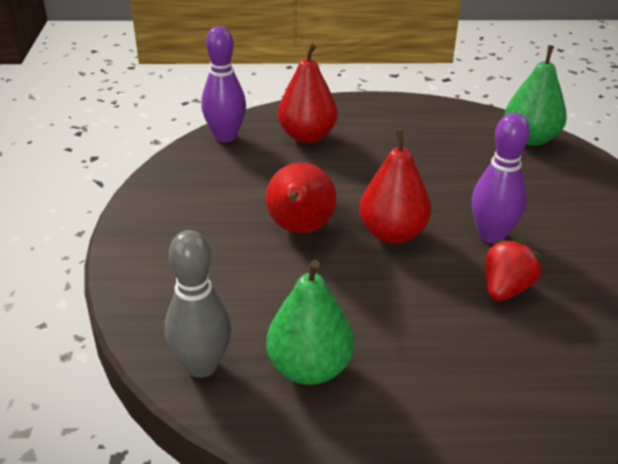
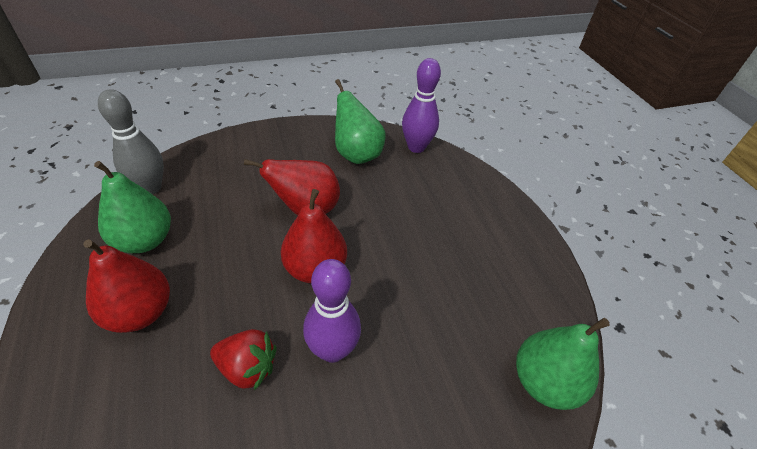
camera: 70 degrees right, 10 degrees up
red pear [278,44,337,143] -> red pear moved to [83,239,170,333]
none -> green pear [335,79,386,164]

